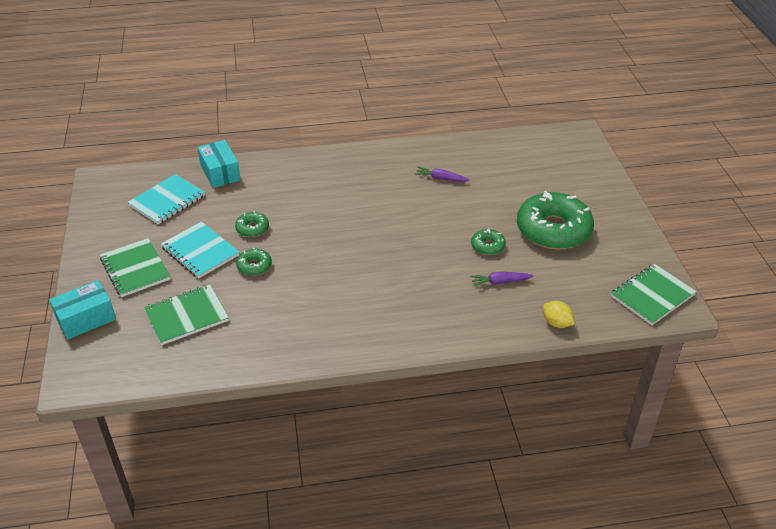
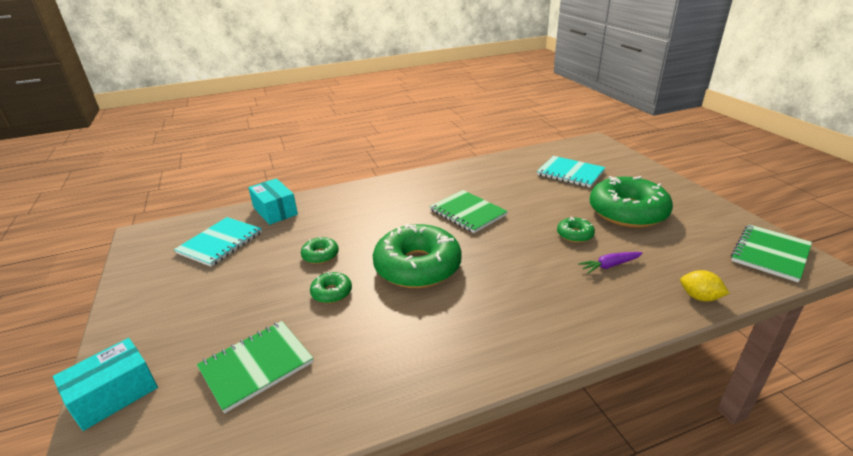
camera: 10 degrees left, 10 degrees down
green notebook [100,238,170,297] -> green notebook moved to [430,190,508,233]
turquoise notebook [161,222,239,278] -> turquoise notebook moved to [537,156,606,188]
purple carrot [415,167,470,182] -> none
none -> green donut [373,224,462,288]

